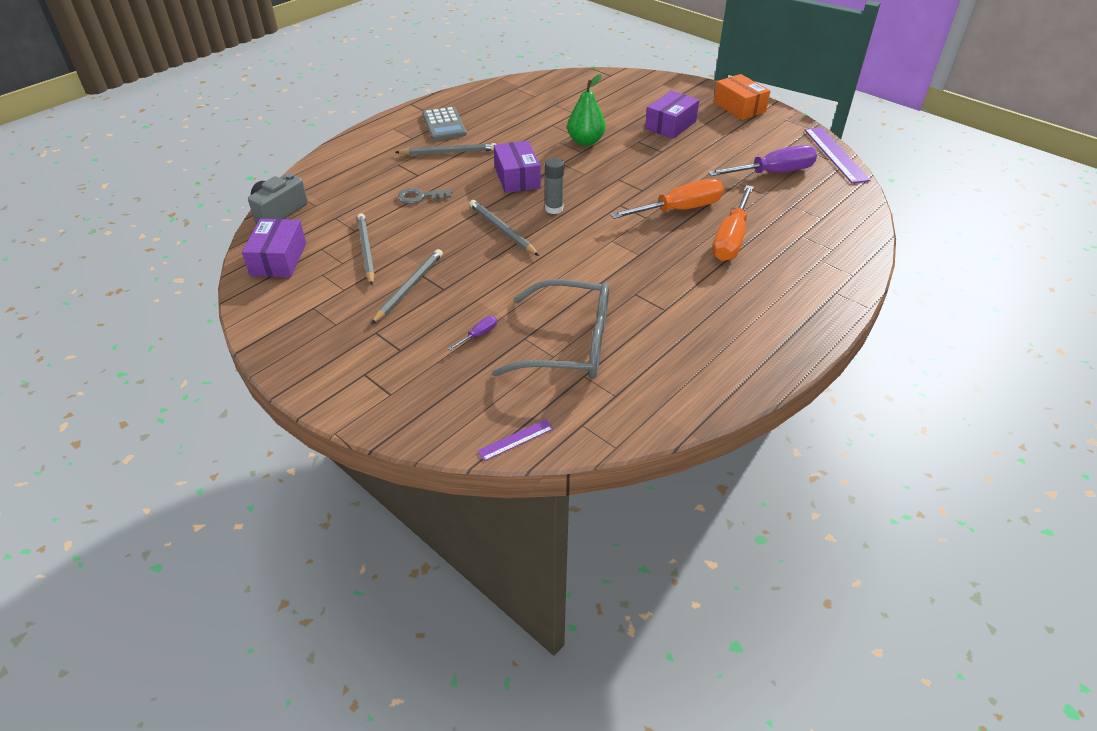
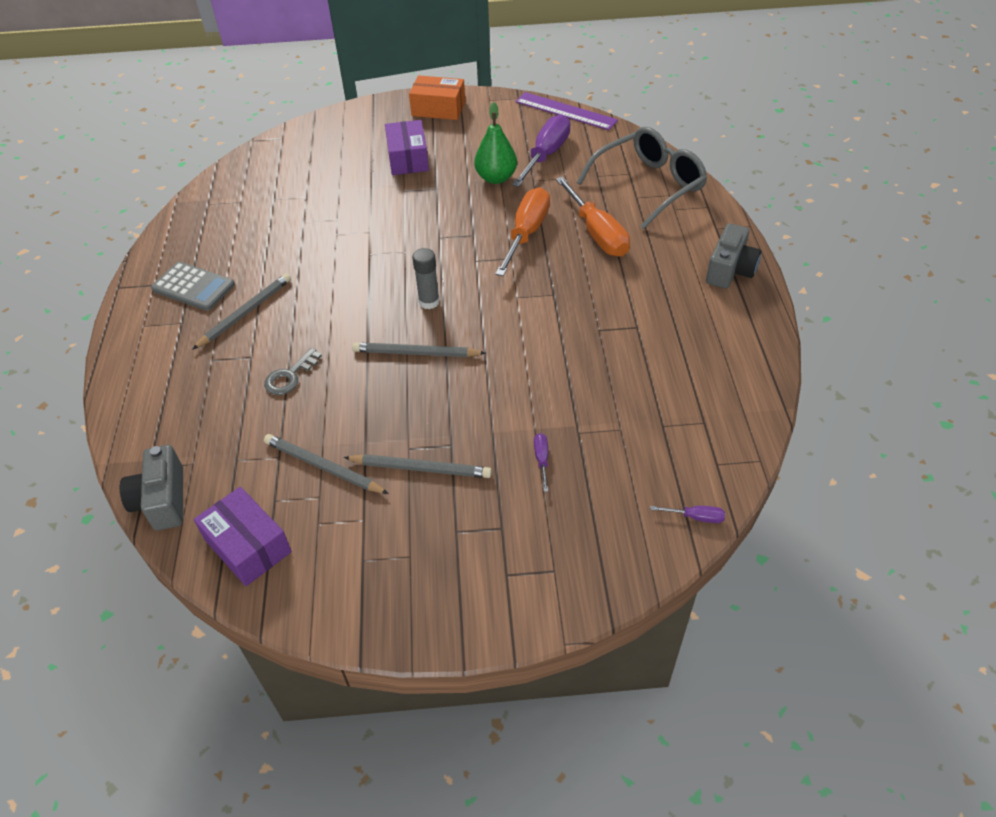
camera: 45 degrees left, 5 degrees up
grey pencil [371,249,443,324] -> grey pencil turned 120 degrees clockwise [344,454,492,478]
purple ruler [477,419,553,461] -> purple screwdriver [650,506,725,523]
grey glasses [492,279,609,379] -> grey glasses moved to [577,127,707,229]
purple box [494,141,541,193] -> none
green pear [567,74,605,146] -> green pear moved to [474,102,517,184]
none -> grey camera [706,223,761,289]

